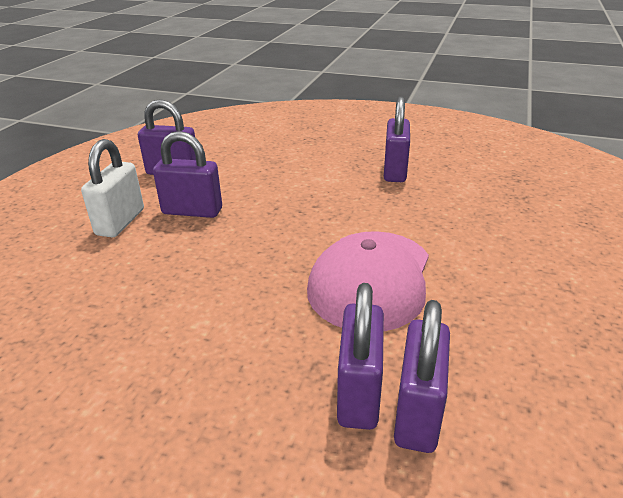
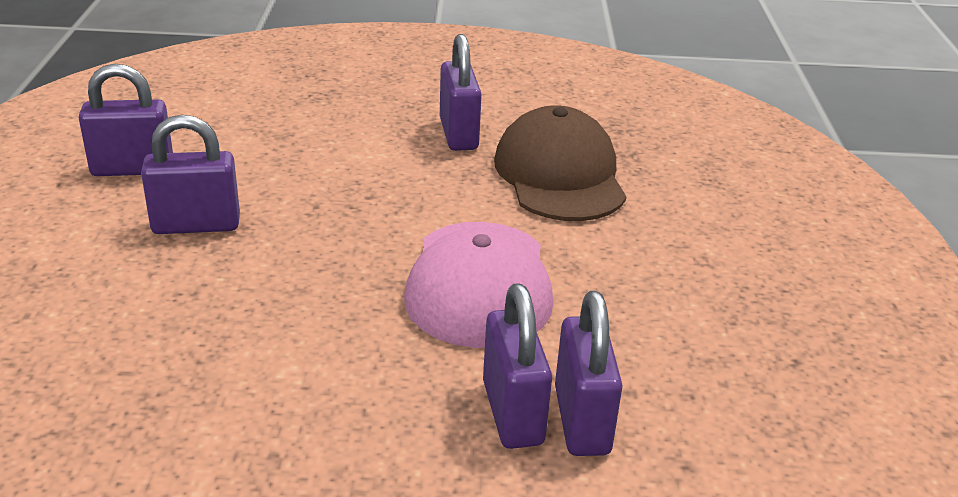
camera: 20 degrees left, 0 degrees up
white padlock [81,139,144,237] -> none
none -> brown cap [494,105,627,221]

